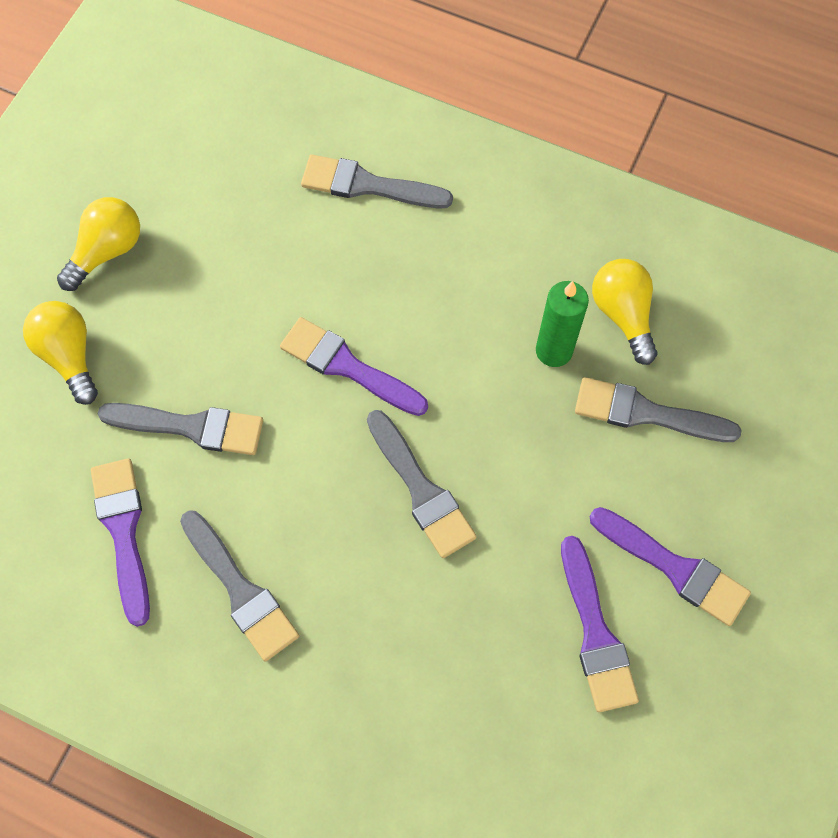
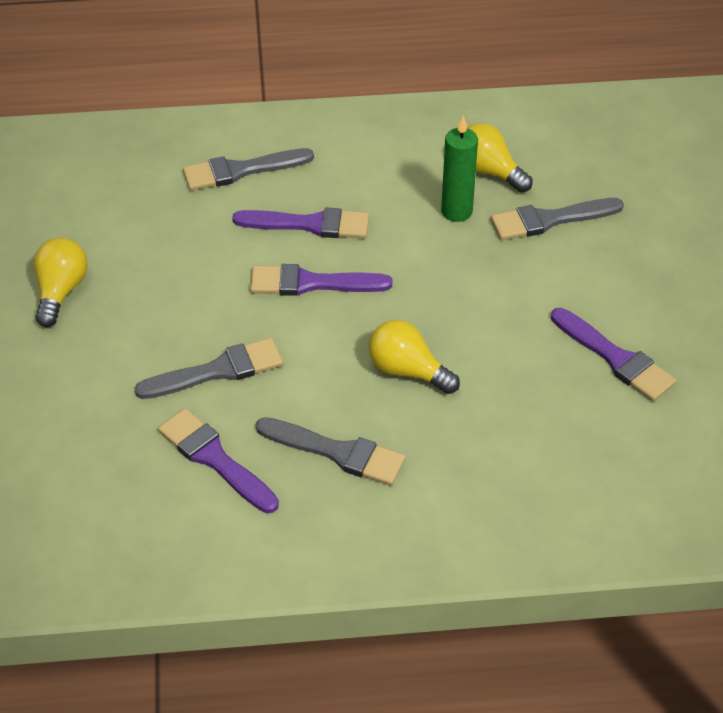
camera: 30 degrees left, 20 degrees down
yellow light bulb [23,301,98,405] -> yellow light bulb moved to [369,320,460,394]
grey brush [367,410,477,558] -> none
purple brush [590,507,751,626] -> purple brush moved to [232,208,369,238]

